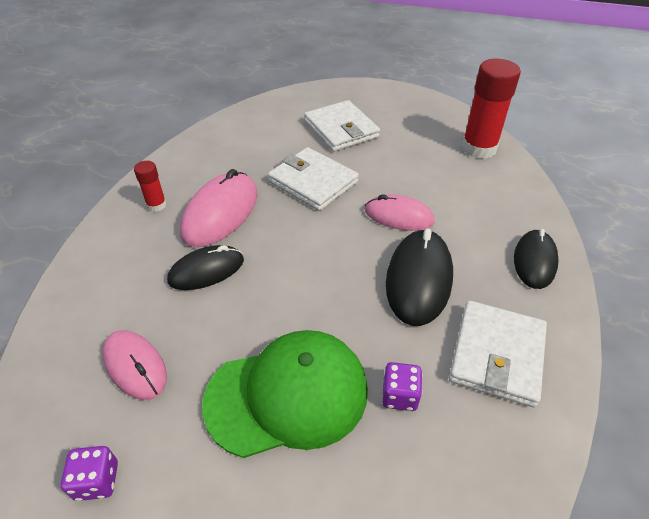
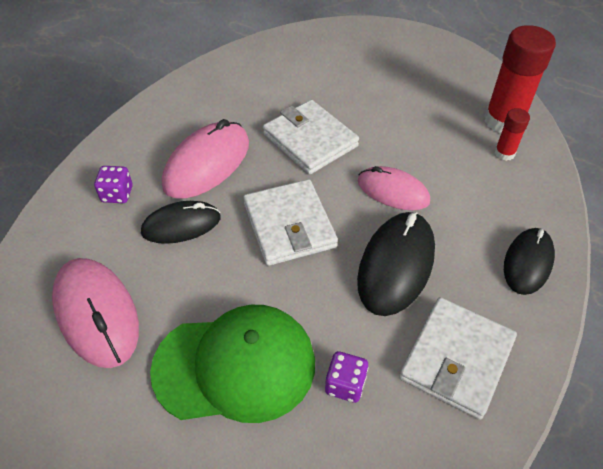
camera: 10 degrees right, 5 degrees up
purple dice [61,446,118,501] -> purple dice moved to [94,166,133,203]
pink mouse [102,330,167,400] -> pink mouse [52,258,139,368], size x1.51
red glue stick [134,161,167,212] -> red glue stick moved to [495,108,530,161]
white wallet [304,100,380,152] -> white wallet moved to [243,179,338,266]

